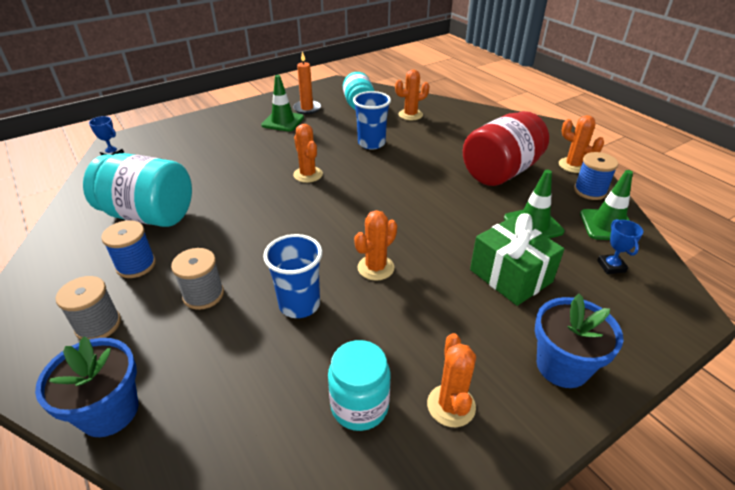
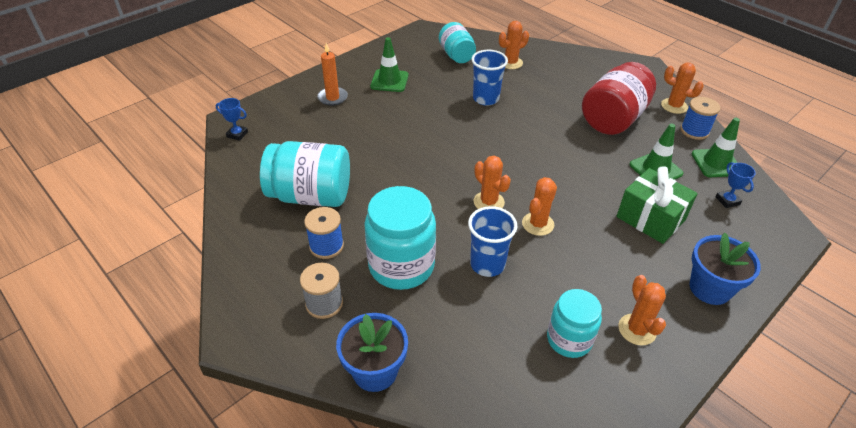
camera: 10 degrees left, 5 degrees up
grey spool [171,248,224,310] -> turquoise jar [364,186,436,290]
orange candle [293,51,321,114] -> orange candle moved to [317,43,348,106]
orange cactus [293,124,323,183] -> orange cactus moved to [474,156,511,209]

